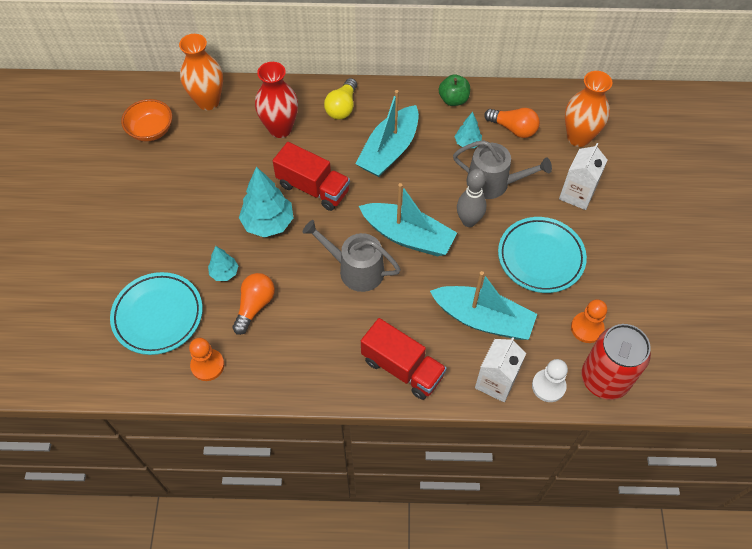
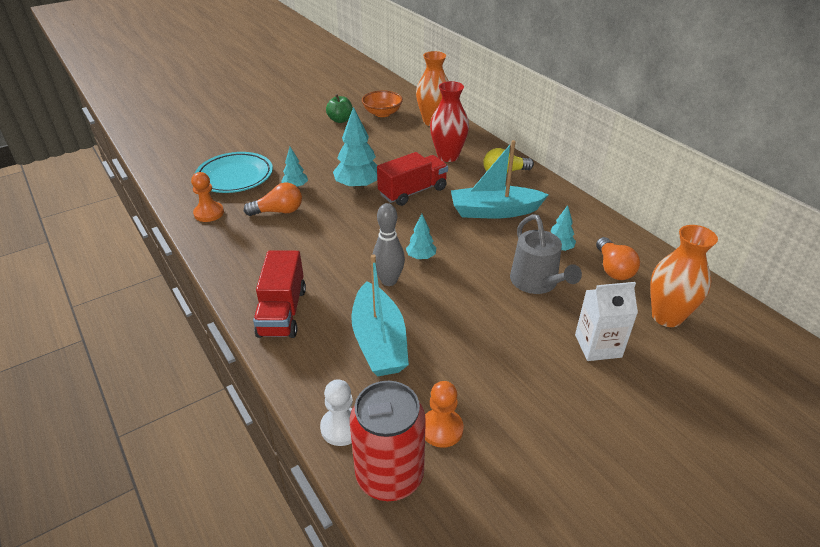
camera: 55 degrees right, 20 degrees down
red truck [273,142,350,211] -> red truck turned 120 degrees counterclockwise [377,152,448,206]
grey watering can [302,220,401,292] -> none
turquoise boat [359,183,457,256] -> turquoise tree [406,214,437,260]
green apple [439,74,470,106] -> green apple moved to [326,94,353,123]
grey bowling pin [457,169,486,227] -> grey bowling pin moved to [372,203,405,286]
white carton [475,337,526,402] -> none
turquoise plate [498,217,587,293] -> none

